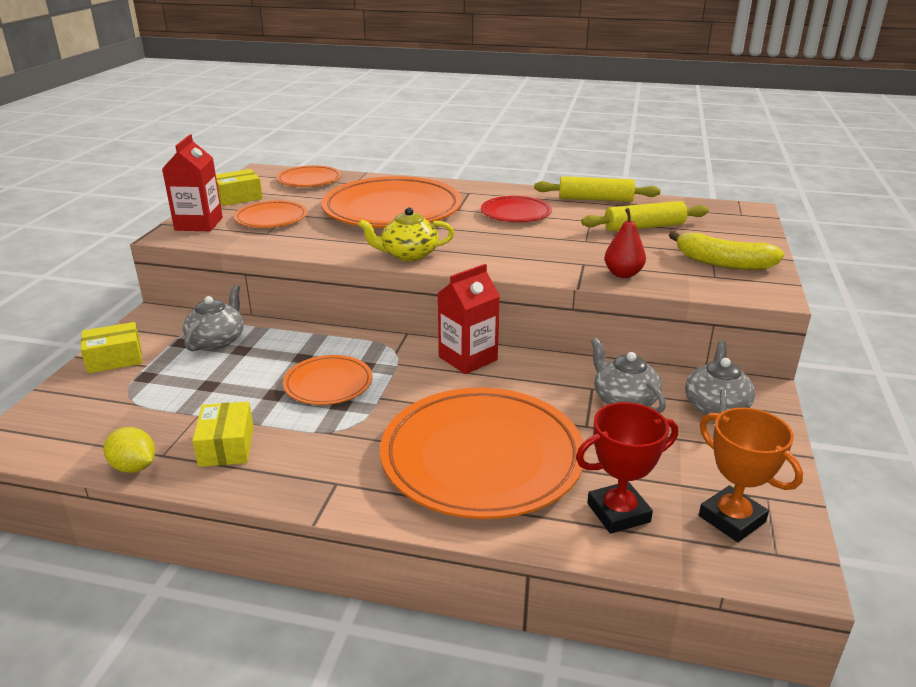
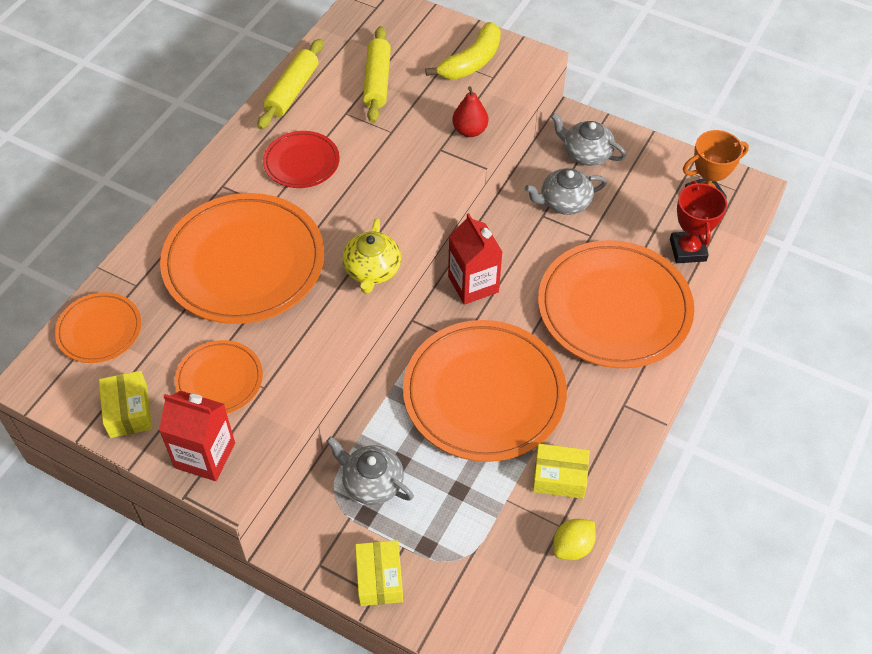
camera: 75 degrees left, 25 degrees up
orange plate [283,355,373,405] -> orange plate [403,320,567,462], size x2.00

